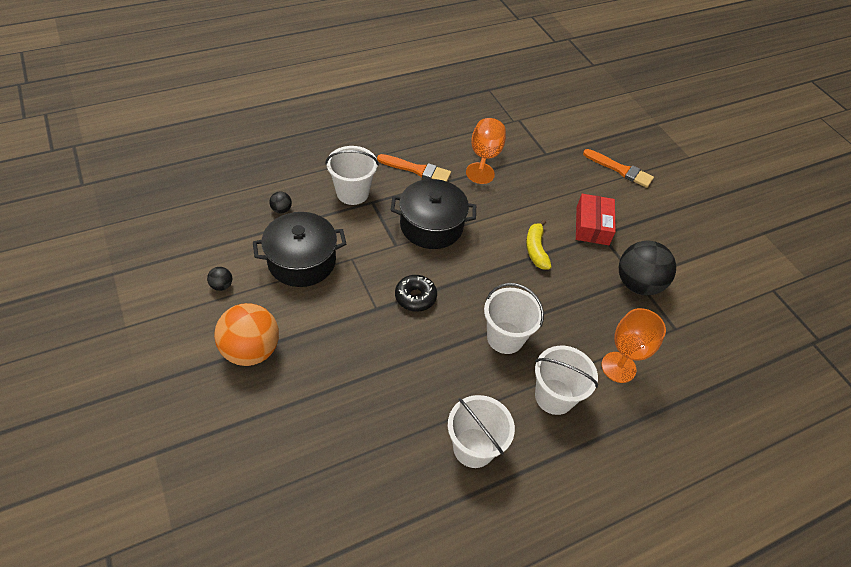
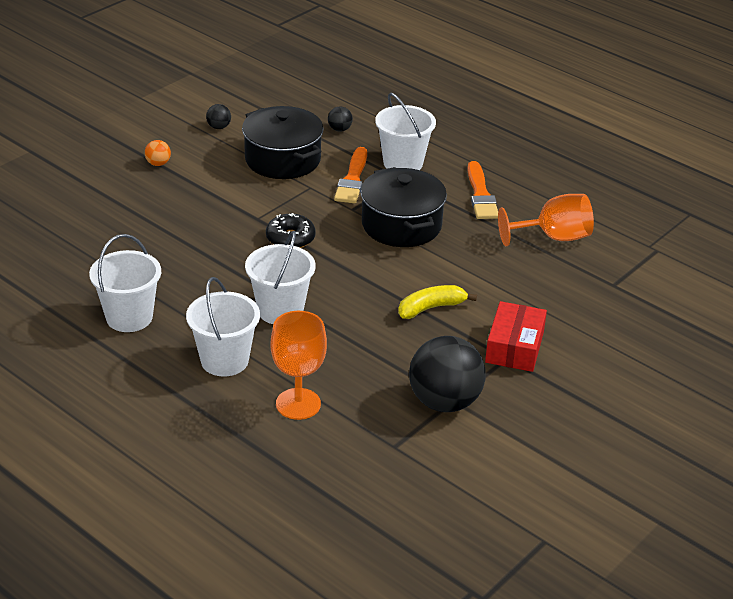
camera: 70 degrees right, 15 degrees down
orange ball [214,303,279,366] -> orange ball [145,140,171,166], size x0.42
red box [576,194,616,245] -> red box turned 60 degrees counterclockwise [485,301,547,372]
orange brush [583,149,654,188] -> orange brush moved to [334,147,367,204]

